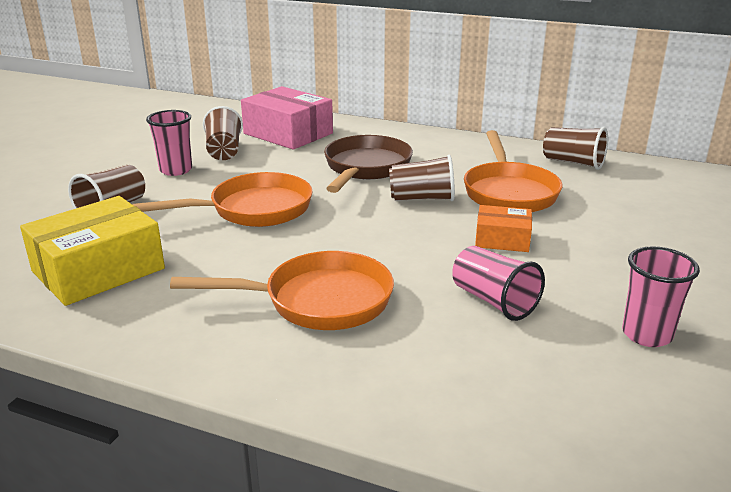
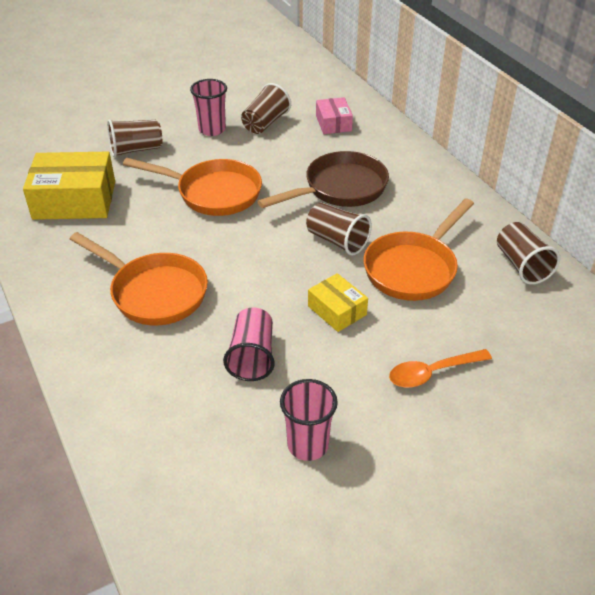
camera: 40 degrees right, 15 degrees up
pink box [241,86,333,150] -> pink box [316,97,353,134], size x0.55
orange box [475,205,532,252] -> yellow box [308,273,368,332]
none -> orange spoon [389,349,492,388]

